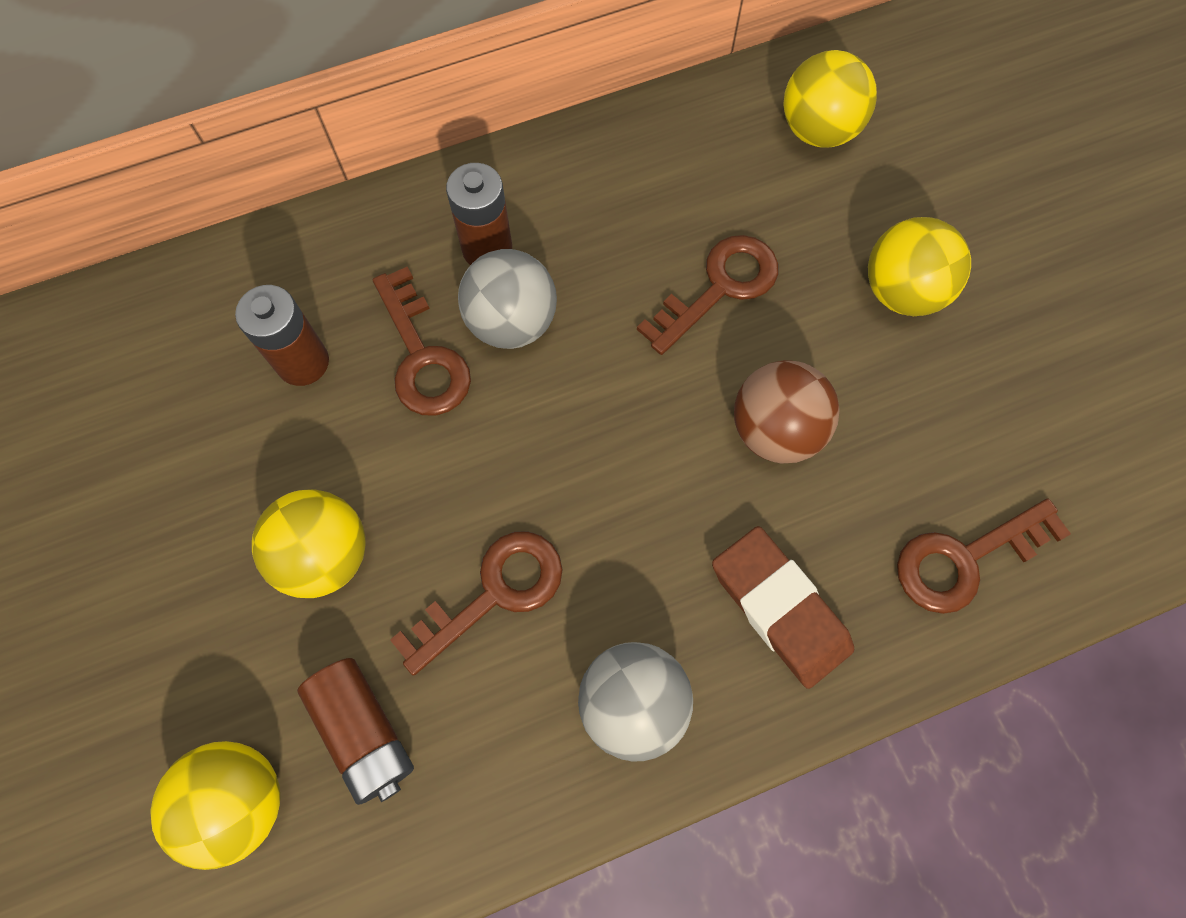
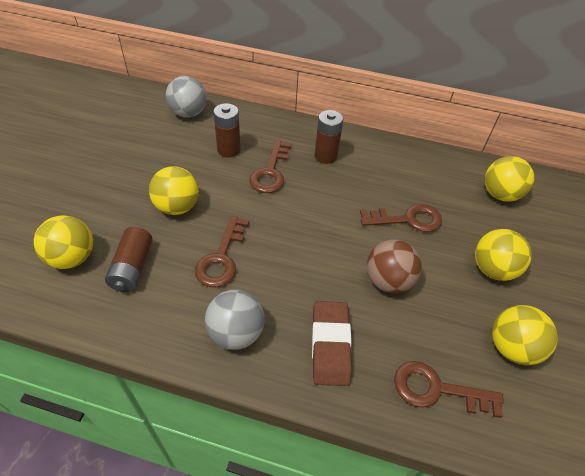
camera: 35 degrees right, 20 degrees down
brown key [390,531,563,676] -> brown key turned 105 degrees clockwise [195,216,249,287]
grey ball [458,249,557,349] -> grey ball moved to [166,76,207,118]
none -> yellow ball [492,305,558,365]

